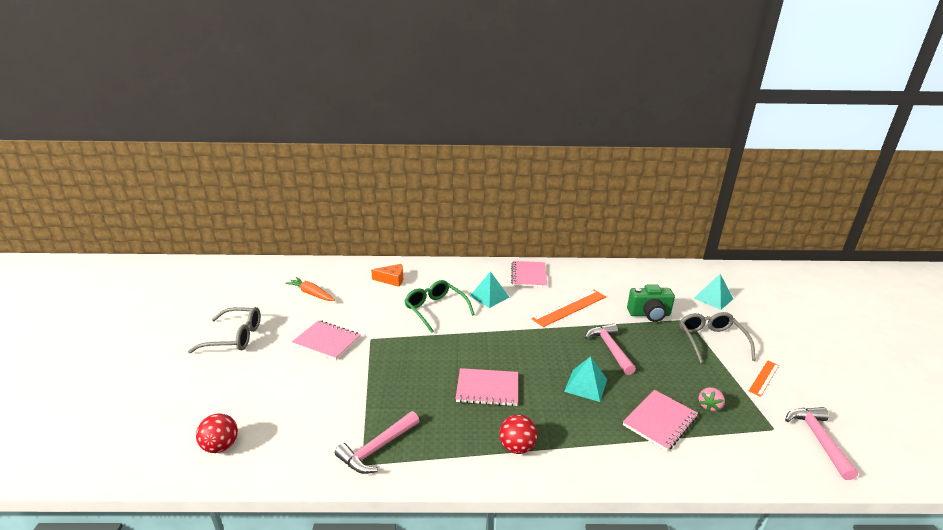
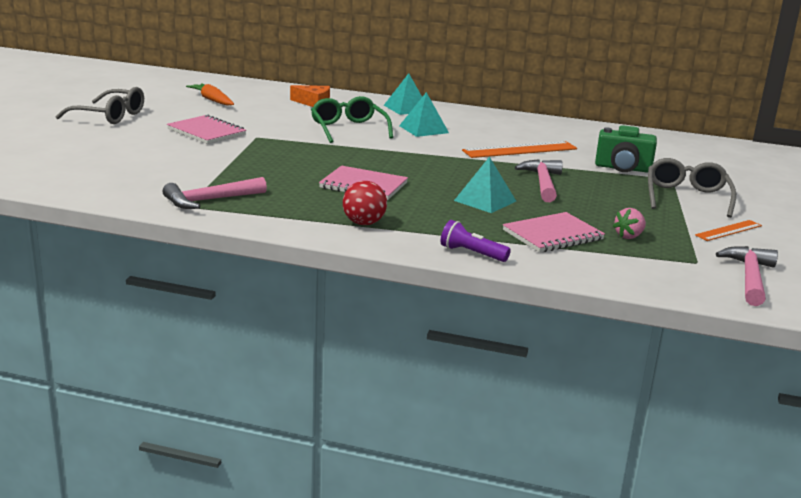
camera: 15 degrees right, 5 degrees down
red ball [196,413,238,453] -> none
pink notebook [511,261,547,288] -> none
turquoise pyramid [694,274,733,310] -> turquoise pyramid moved to [384,73,422,115]
none -> purple flashlight [441,220,511,262]

